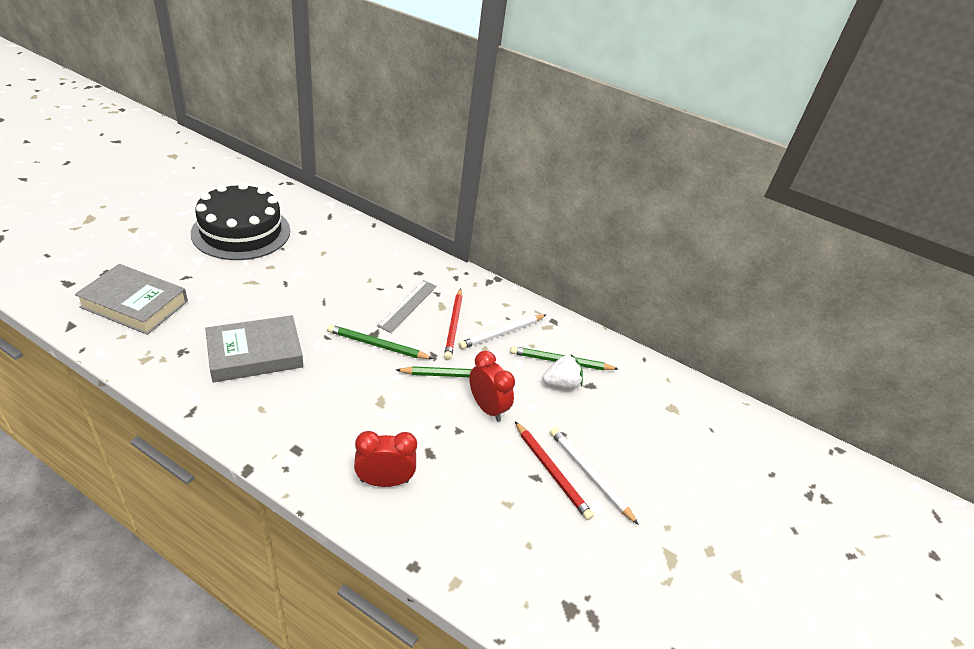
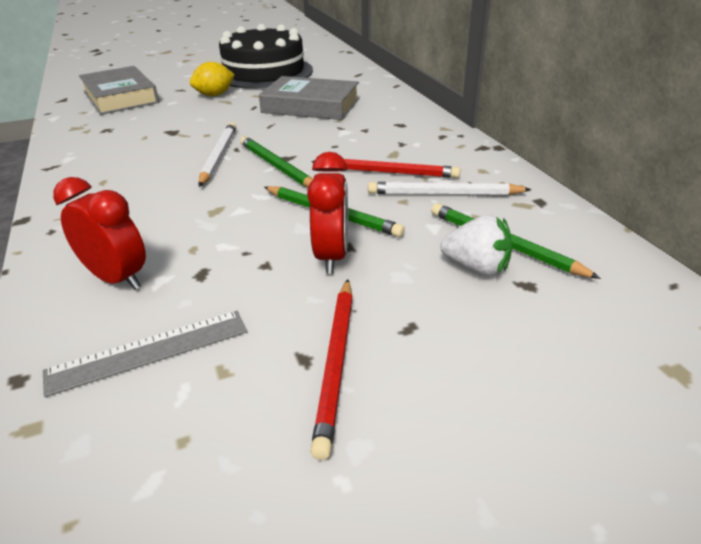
camera: 45 degrees right, 5 degrees down
grey book [205,315,303,382] -> grey book moved to [259,76,359,120]
grey ruler [377,280,437,333] -> grey ruler moved to [43,311,247,397]
red pencil [444,288,463,360] -> red pencil turned 120 degrees counterclockwise [311,159,461,178]
white pencil [550,428,639,525] -> white pencil moved to [198,123,236,187]
none -> yellow lemon [190,62,235,96]

